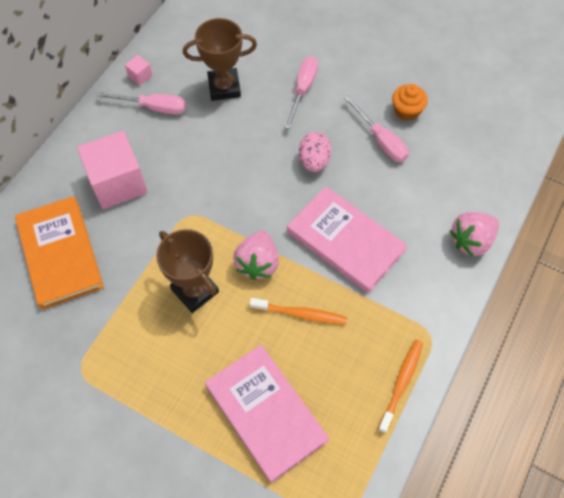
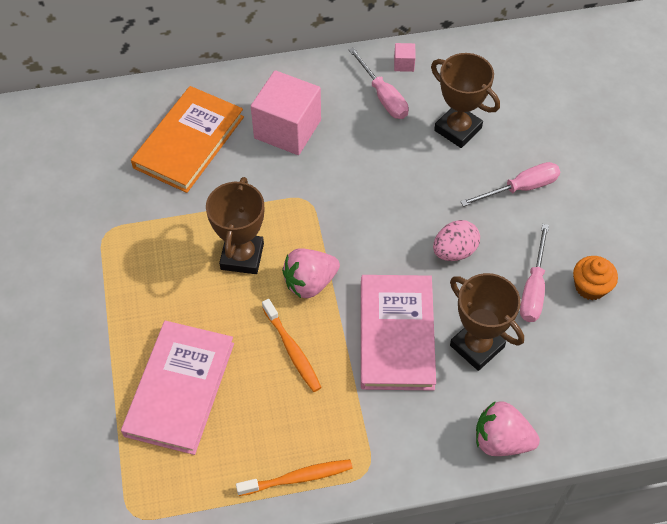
camera: 50 degrees right, 5 degrees down
none -> brown trophy [450,273,524,371]

